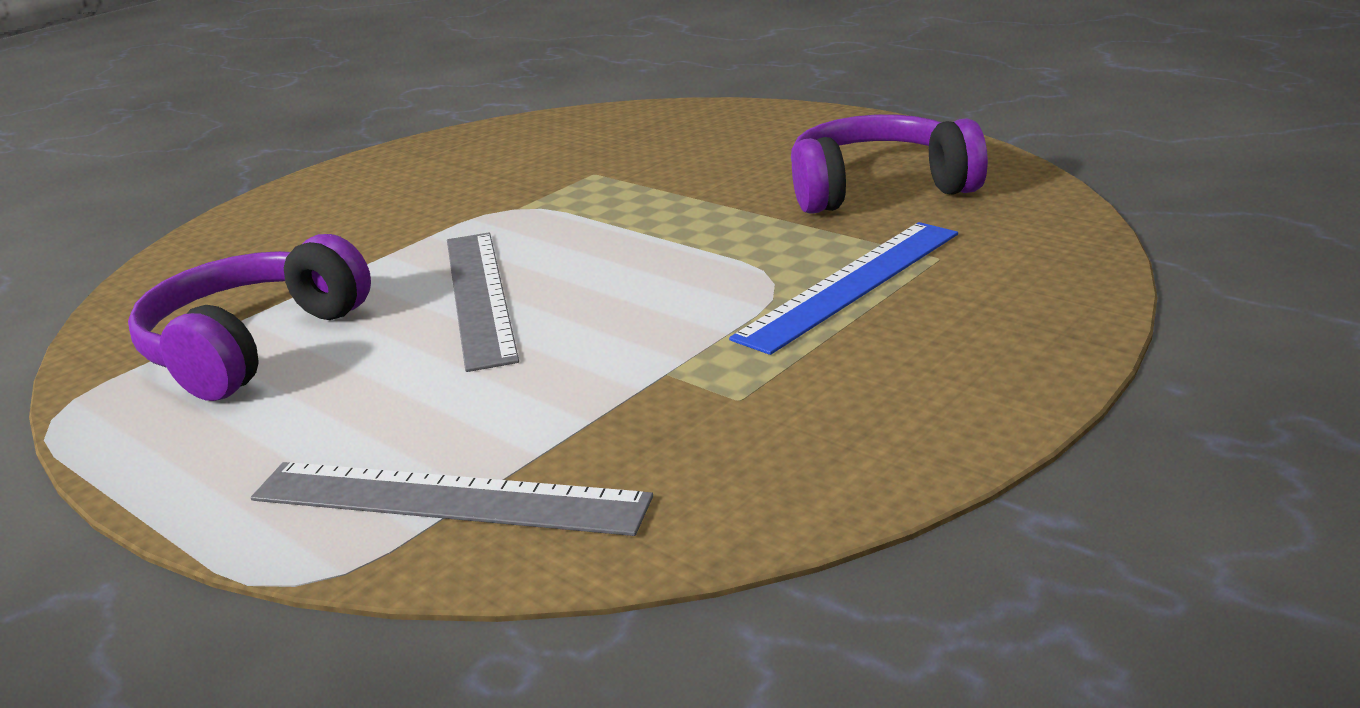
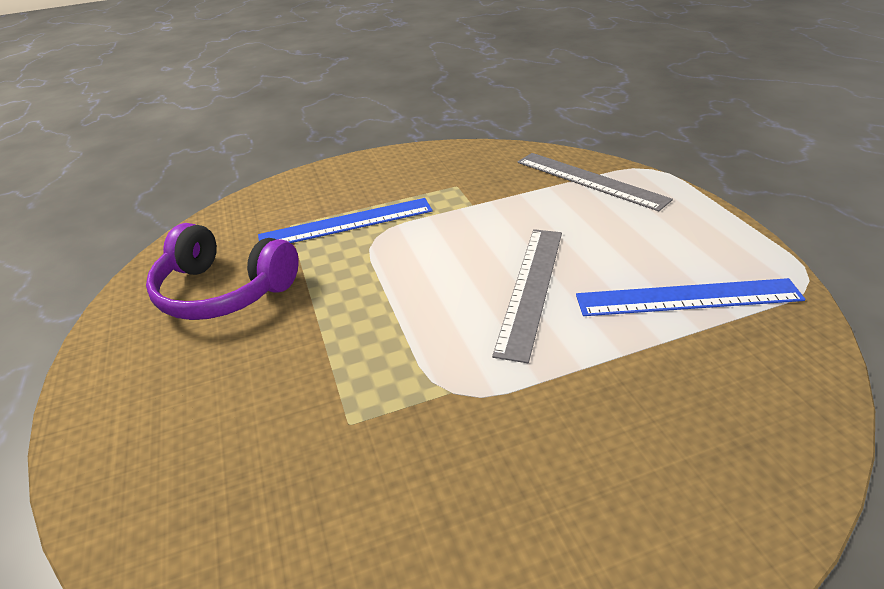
camera: 150 degrees left, 10 degrees up
purple headphones [128,234,371,401] -> blue ruler [576,278,806,316]

